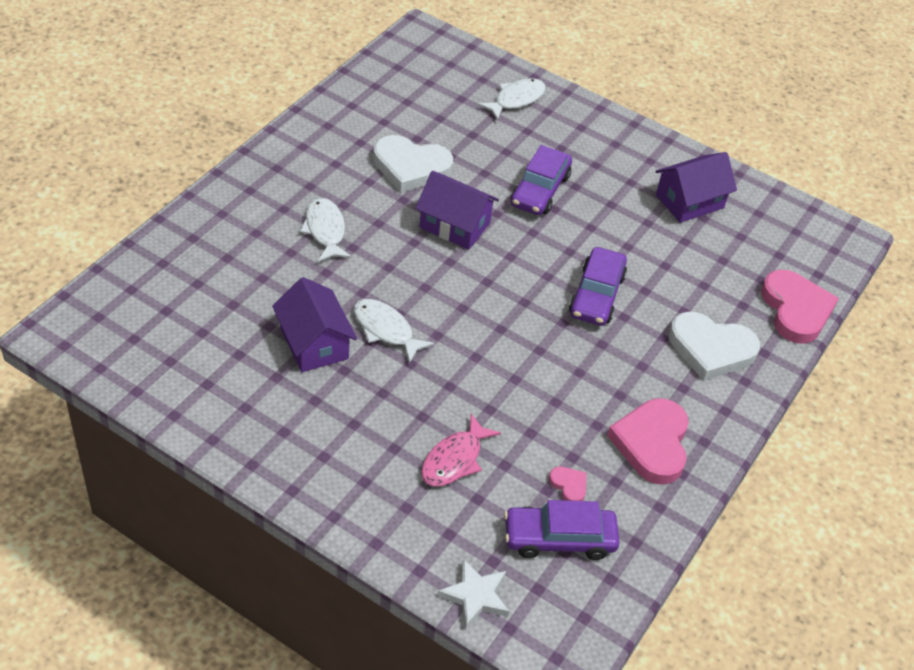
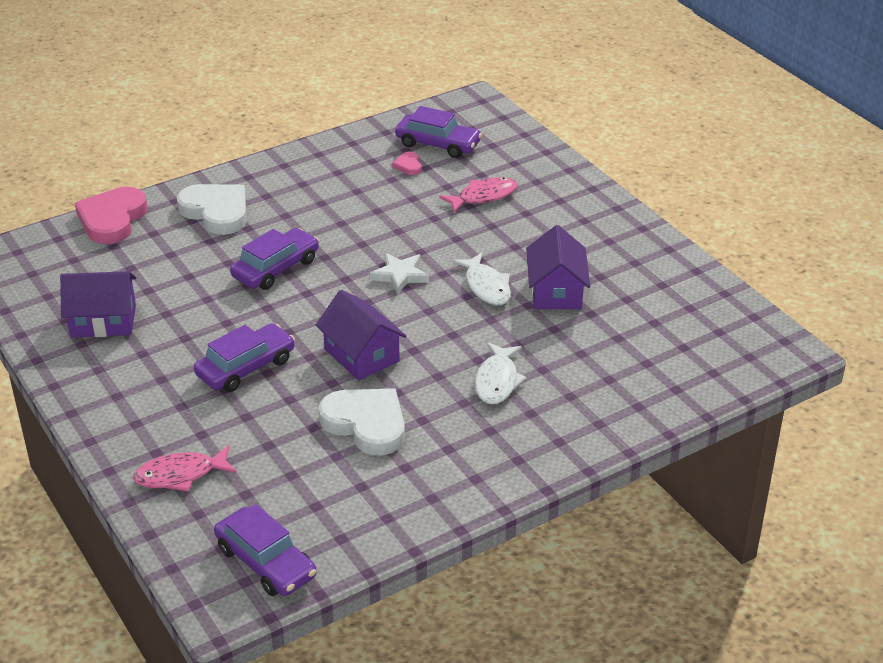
camera: 150 degrees left, 10 degrees down
white star [437,559,509,629] -> white star moved to [370,253,429,294]
white fish [477,78,546,121] -> pink fish [133,445,237,491]
pink heart [607,398,689,484] -> none
none -> purple car [214,504,317,596]

